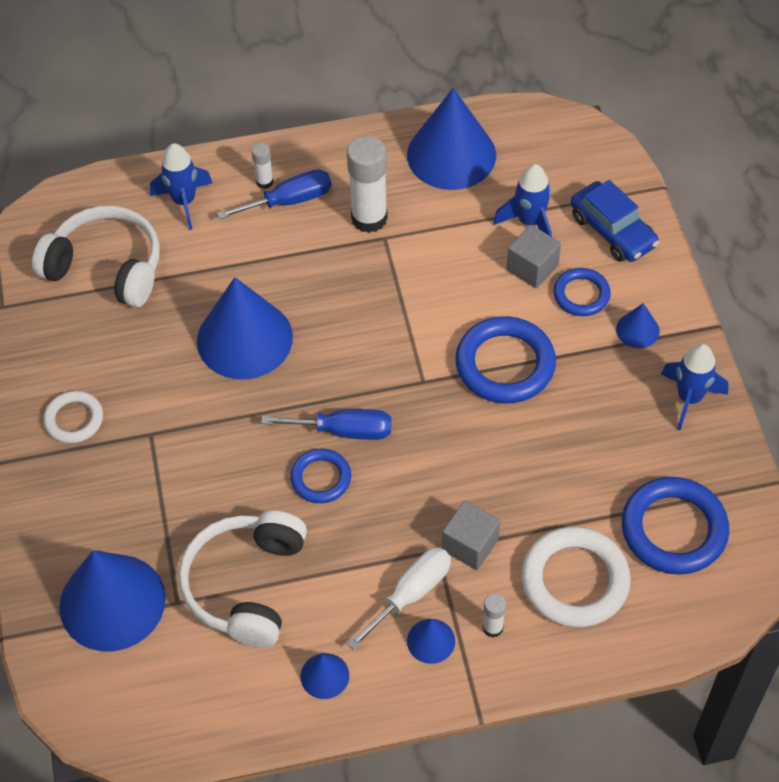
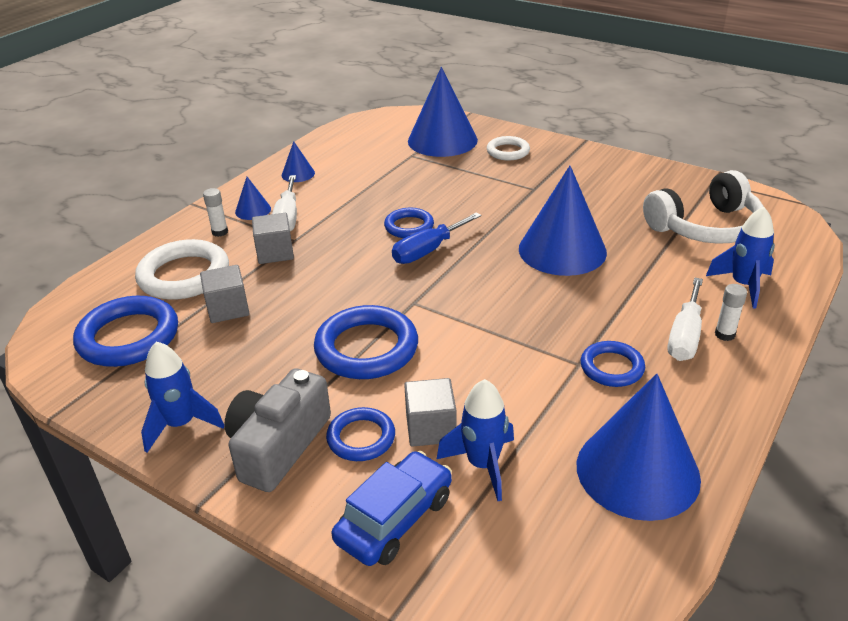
camera: 135 degrees right, 20 degrees down
white ring [43,391,103,443] -> white ring moved to [487,136,530,161]
white headphones [179,511,307,648] -> none
blue screwdriver [217,169,332,219] -> white screwdriver [668,278,703,361]
white glue stick [347,136,388,233] -> blue ring [581,341,645,387]
blue car [571,180,659,262] -> blue car turned 120 degrees clockwise [331,451,452,566]
blue cone [616,303,660,348] -> grey camera [224,368,331,492]
none -> grey cube [200,265,250,323]

